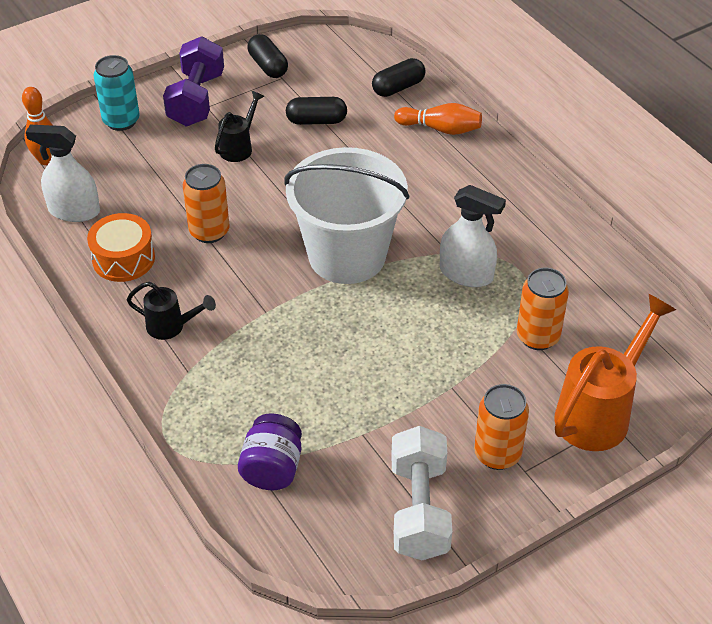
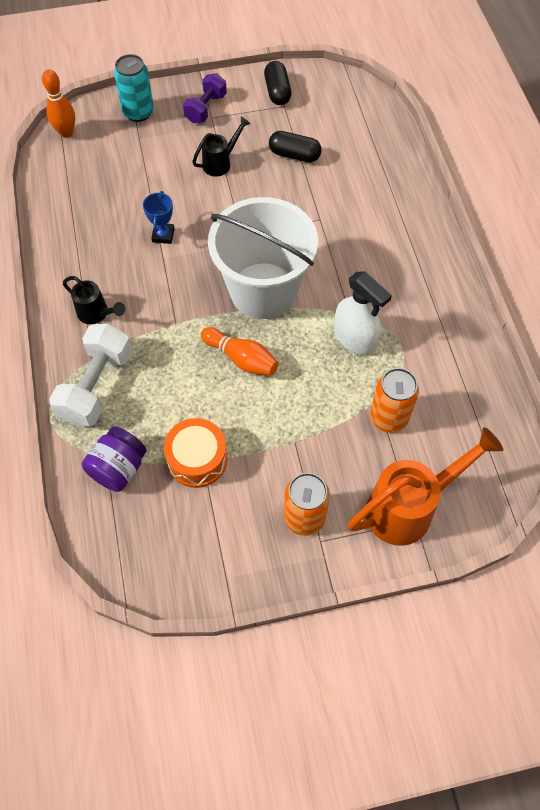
camera: 20 degrees right, 15 degrees up
white spray bottle [26,125,100,222] -> none
orange drum [87,213,155,282] -> orange drum moved to [164,418,228,488]
purple dumbbell [163,36,224,126] -> purple dumbbell [183,73,227,123], size x0.64
orange can [183,164,230,243] -> blue trophy [143,191,175,244]
black capsule [372,58,426,97] -> none
white dumbbell [391,426,452,560] -> white dumbbell moved to [49,324,132,426]
orange bowling pin [394,103,482,135] -> orange bowling pin moved to [201,327,279,376]

